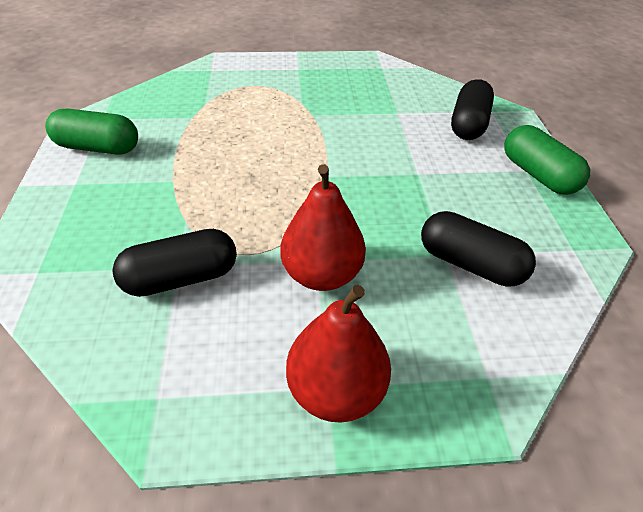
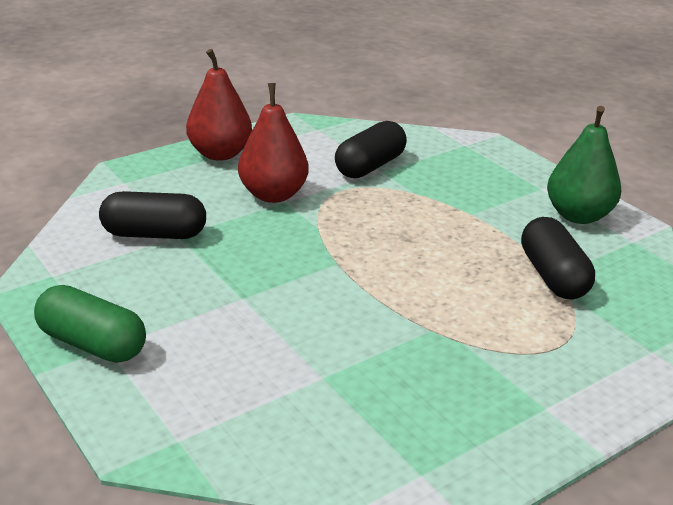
camera: 150 degrees right, 15 degrees down
green capsule [45,109,138,155] -> green pear [547,106,621,224]
black capsule [451,79,494,140] -> black capsule moved to [521,217,595,299]

